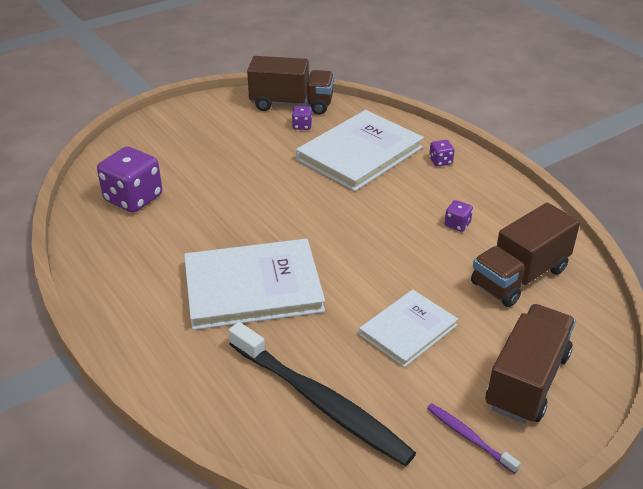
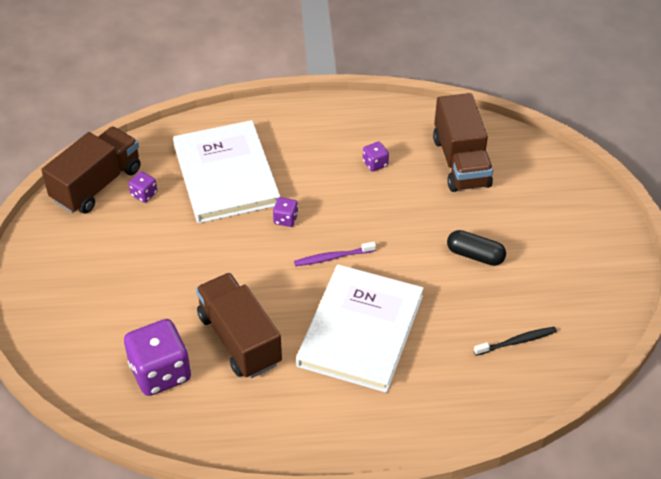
camera: 60 degrees left, 10 degrees up
black toothbrush [228,322,416,466] -> black toothbrush [474,327,557,356], size x0.45
white book [359,290,458,367] -> black capsule [447,230,506,266]
purple toothbrush [427,403,521,474] -> purple toothbrush moved to [294,242,376,266]
purple dice [429,140,455,167] -> purple dice moved to [273,197,298,227]
brown truck [486,304,576,424] -> brown truck moved to [196,273,282,378]

